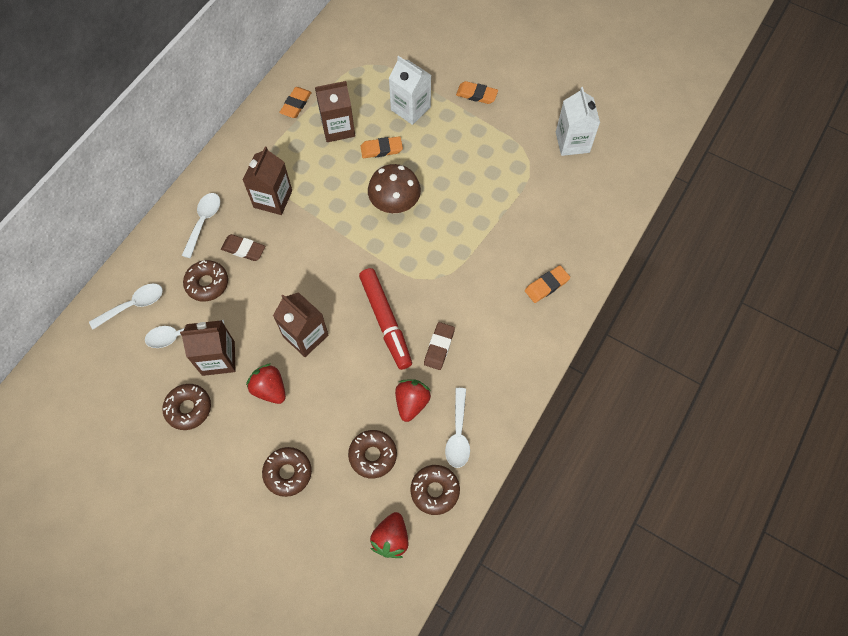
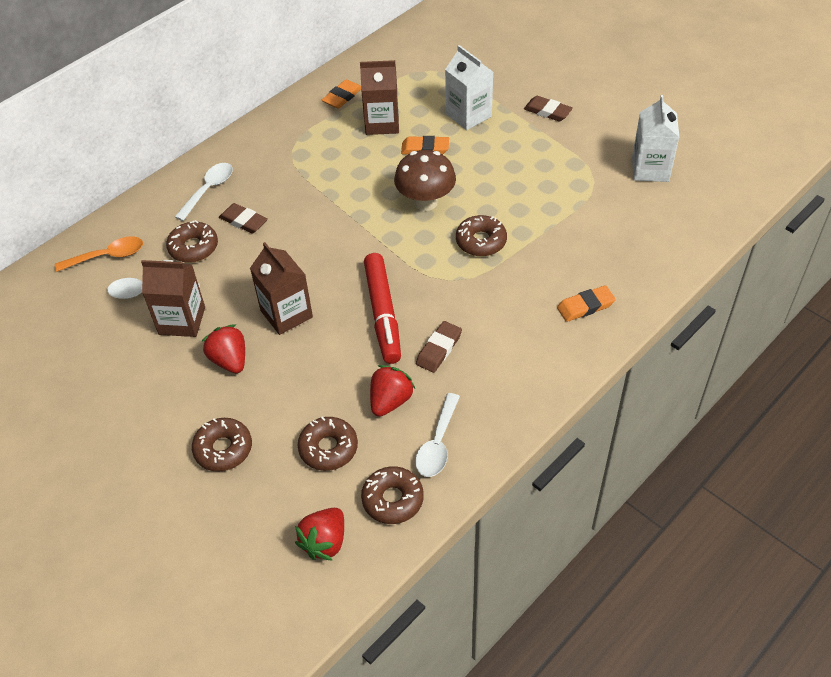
camera: 15 degrees right, 15 degrees down
white spoon [89,283,163,329] -> orange spoon [55,237,143,272]
brown donut [162,384,211,430] -> brown donut moved to [456,215,507,256]
brown carton [243,146,292,215] -> none
orange eraser [456,81,498,104] -> brown eraser [524,96,573,121]

